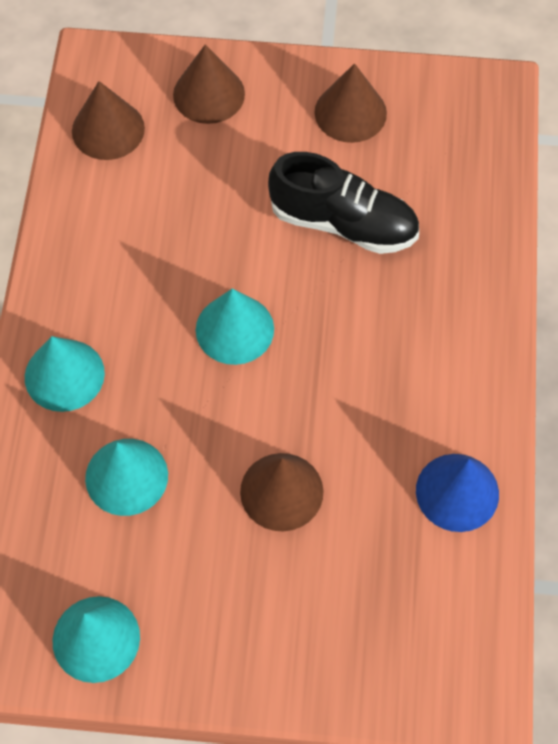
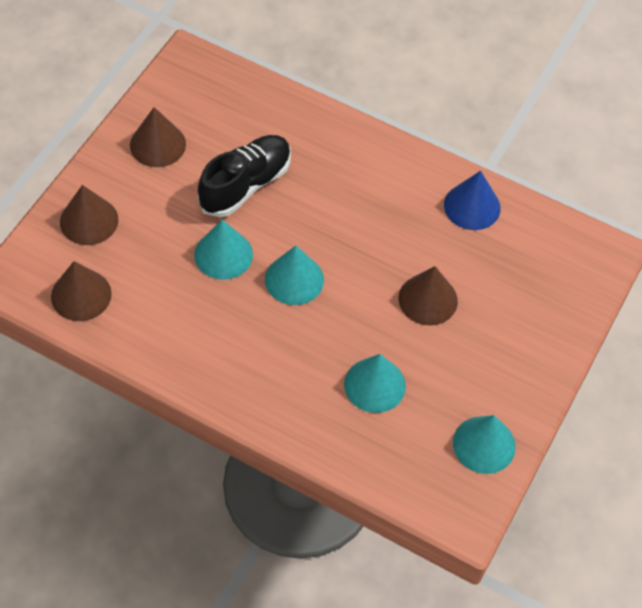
camera: 70 degrees left, 5 degrees down
turquoise cone [25,336,105,412] -> turquoise cone moved to [194,220,253,280]

